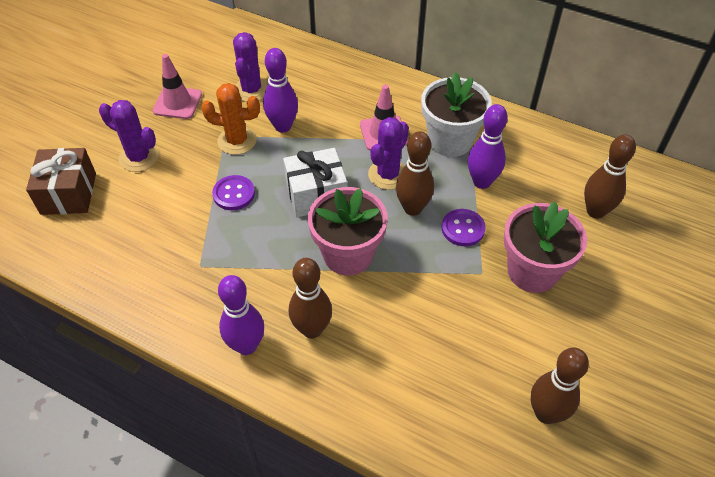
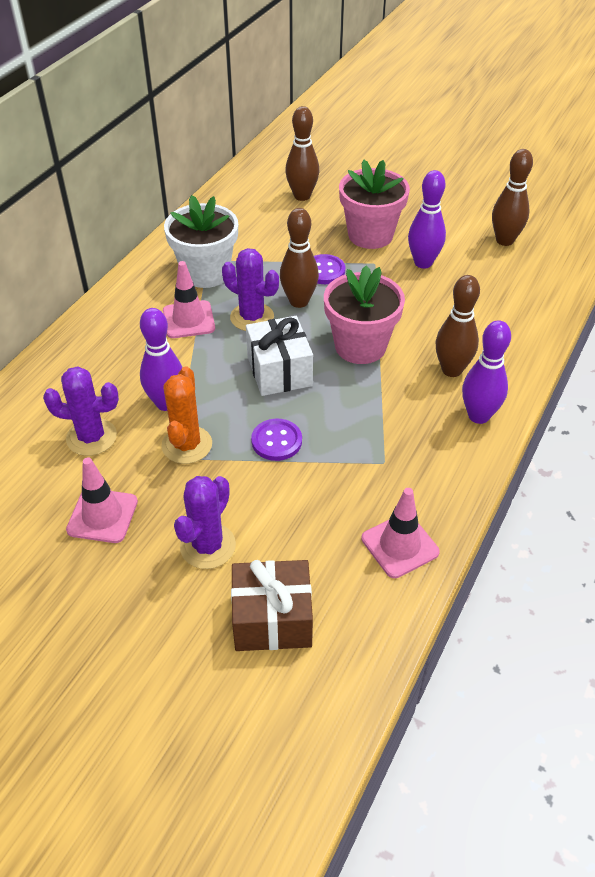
camera: 90 degrees left, 5 degrees down
purple bowling pin [468,104,508,189] -> purple bowling pin moved to [408,170,446,269]
none -> pink traffic cone [362,488,440,578]

